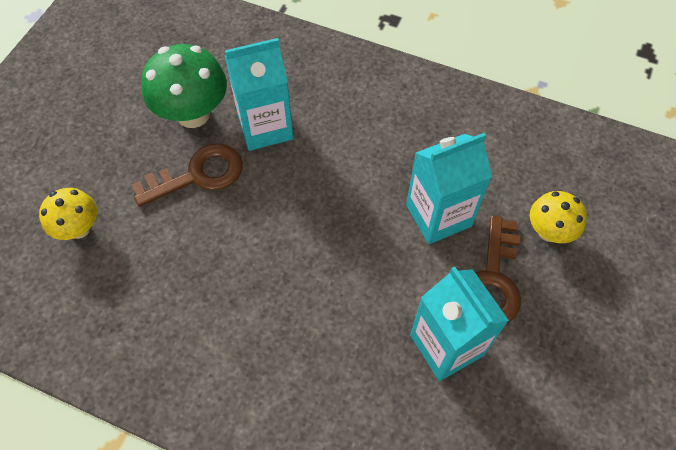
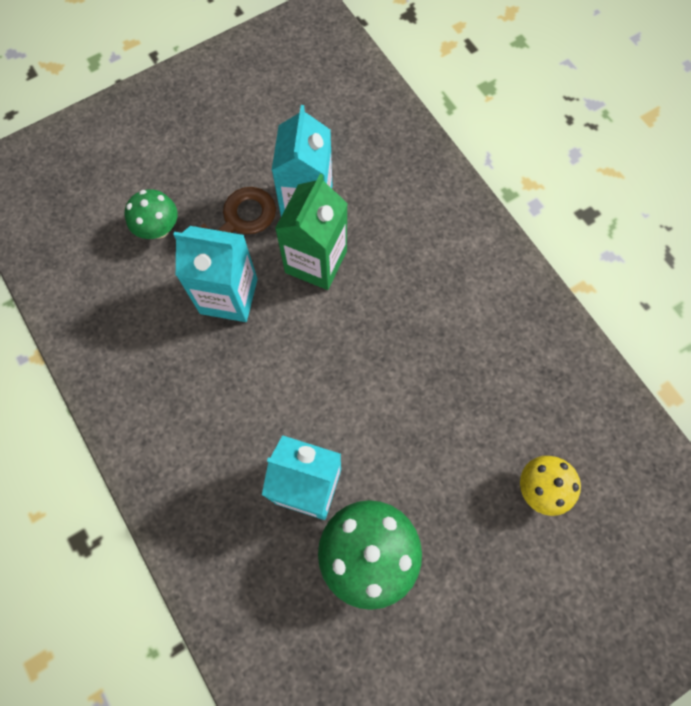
camera: 145 degrees left, 10 degrees up
brown key [132,143,243,207] -> none
yellow mushroom [530,191,587,243] -> green mushroom [125,189,178,239]
none -> green carton [275,174,348,290]

